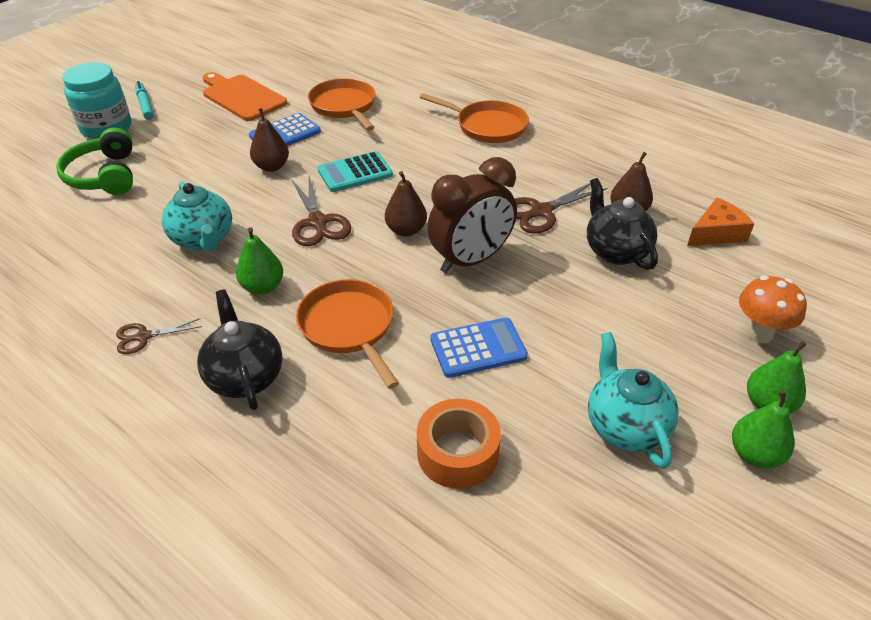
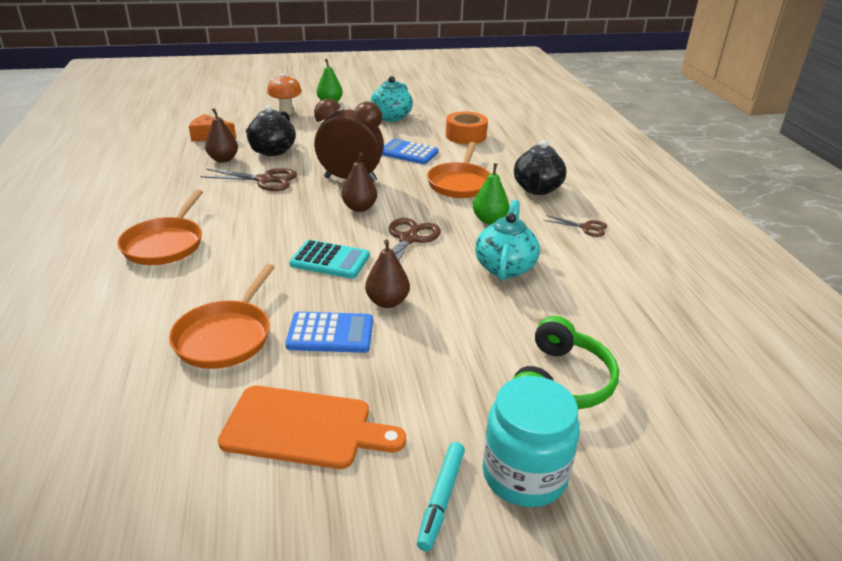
camera: 140 degrees left, 10 degrees down
orange cutting board [203,72,287,121] -> orange cutting board turned 75 degrees counterclockwise [218,386,406,469]
orange pan [419,93,529,143] -> orange pan turned 150 degrees counterclockwise [117,189,203,265]
green pear [732,390,795,468] -> none

